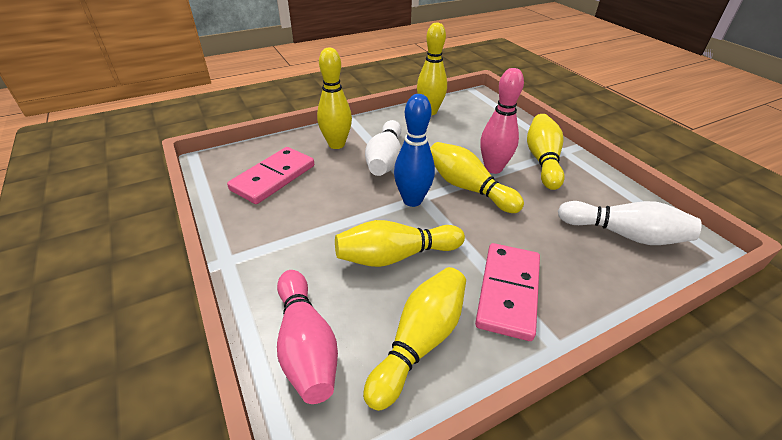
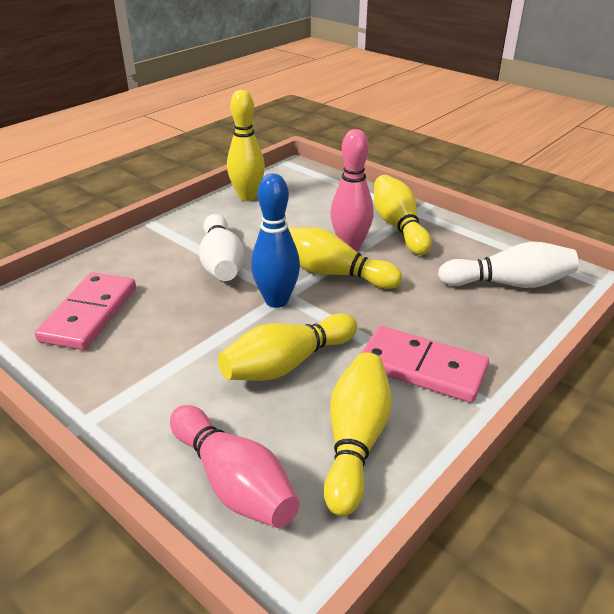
camera: 20 degrees left, 5 degrees down
yellow bowling pin [317,47,352,149] -> none
pink domino [475,243,540,341] -> pink domino turned 60 degrees counterclockwise [362,326,489,403]

